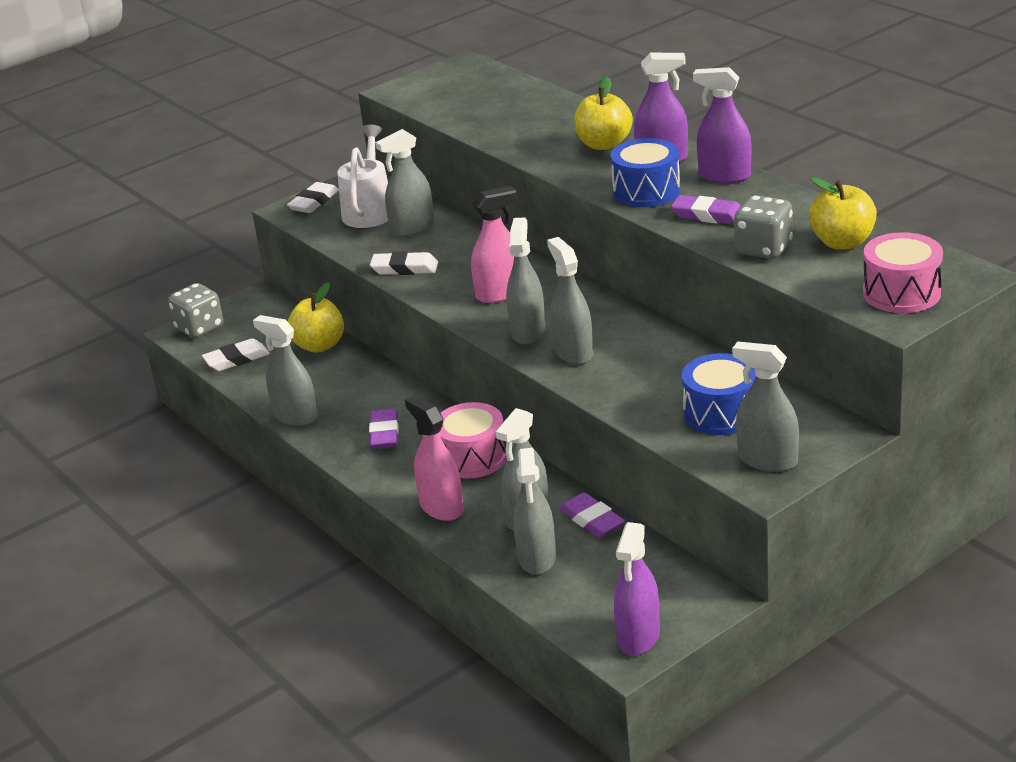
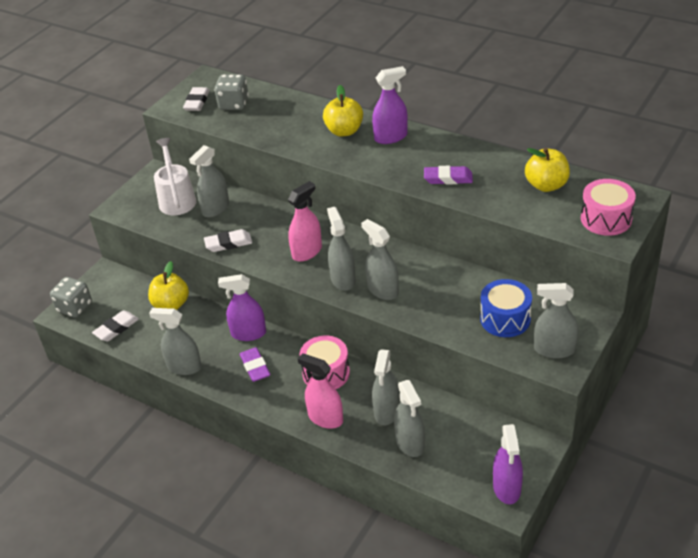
camera: 20 degrees left, 10 degrees up
white eraser [287,182,339,213] -> white eraser moved to [183,87,210,111]
purple eraser [559,492,625,537] -> none
blue drum [610,138,680,207] -> none
purple spray bottle [693,67,751,183] -> purple spray bottle moved to [218,274,266,341]
grey dice [734,195,793,259] -> grey dice moved to [214,74,249,110]

